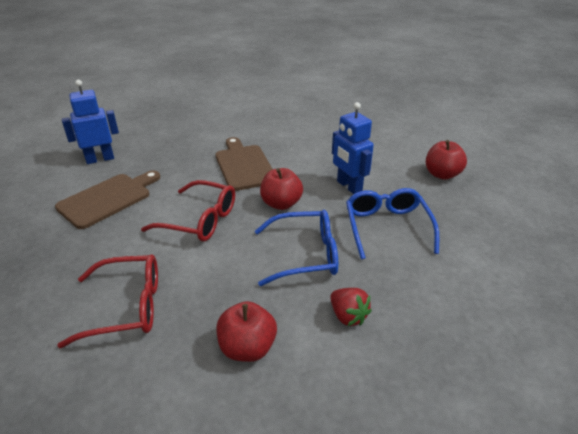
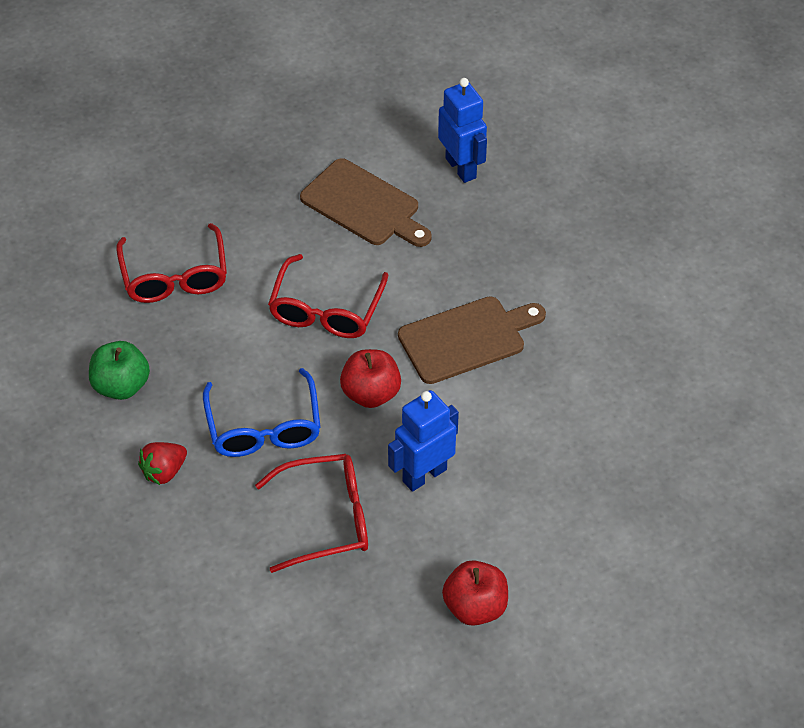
camera: 85 degrees right, 15 degrees up
red apple [216,301,277,362] -> green apple [89,341,150,400]
blue glasses [346,188,439,259] -> red glasses [255,454,368,573]

